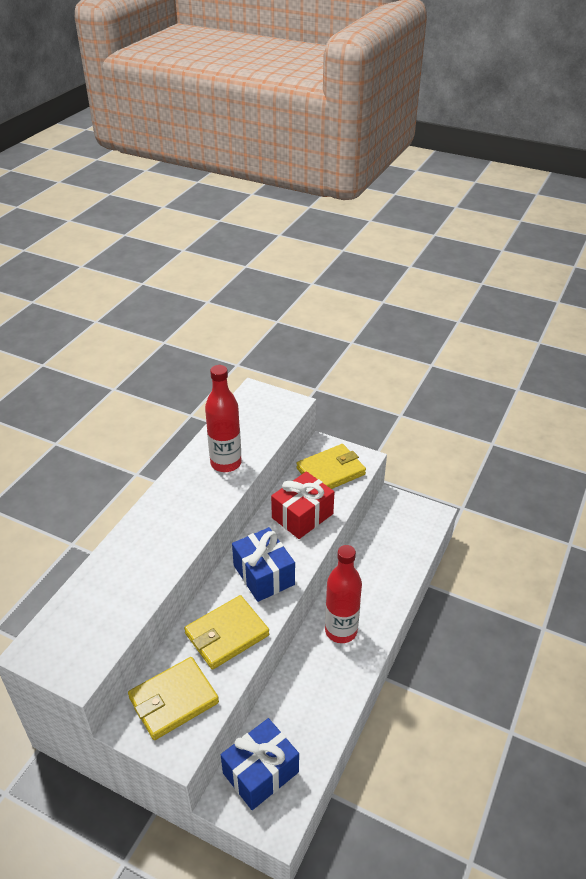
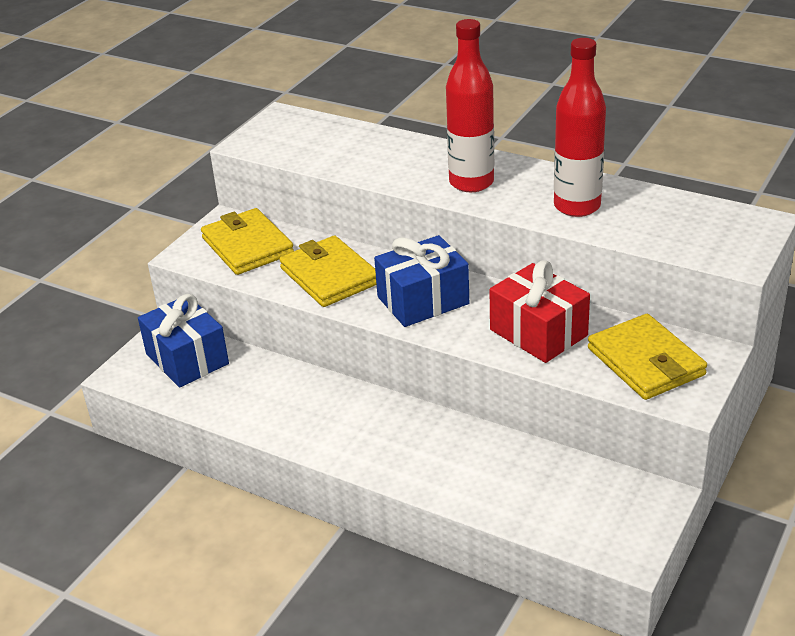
camera: 95 degrees right, 5 degrees down
red bottle [325,545,362,643] -> red bottle moved to [446,19,494,192]

